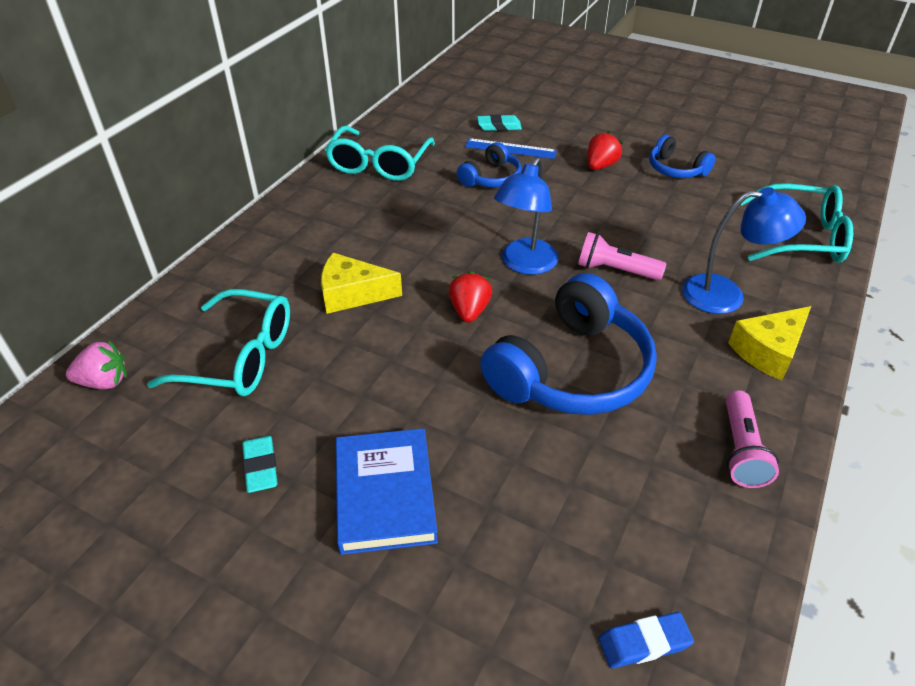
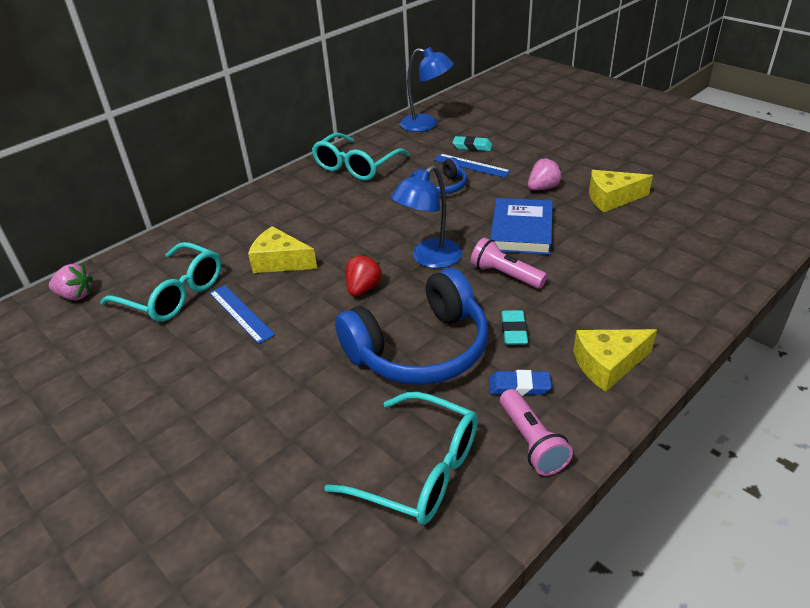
camera: 20 degrees right, 5 degrees down
turquoise eraser [242,436,278,493] -> turquoise eraser moved to [501,310,528,345]
blue book [335,428,438,555] -> blue book moved to [490,198,553,255]
red strawberry [588,131,623,170] -> pink strawberry [528,157,563,190]
blue eraser [599,612,694,669] -> blue eraser moved to [489,370,552,396]
blue headphones [649,135,716,178] -> yellow cheese [589,170,653,212]
blue lamp [682,187,806,314] -> blue lamp moved to [400,47,454,132]
pink flashlight [726,390,779,488] -> pink flashlight turned 45 degrees counterclockwise [500,389,573,476]
turquoise glasses [741,183,853,263] -> turquoise glasses moved to [324,392,478,525]
none -> blue ruler [209,285,275,344]

